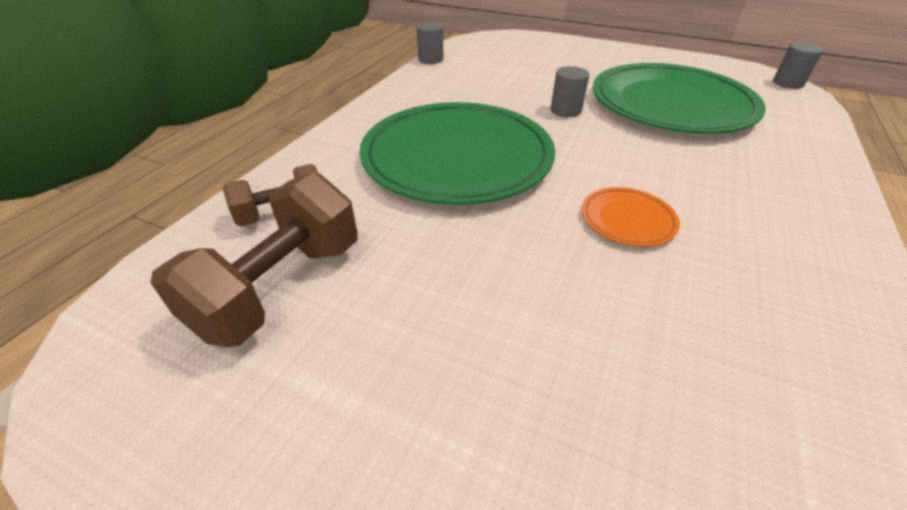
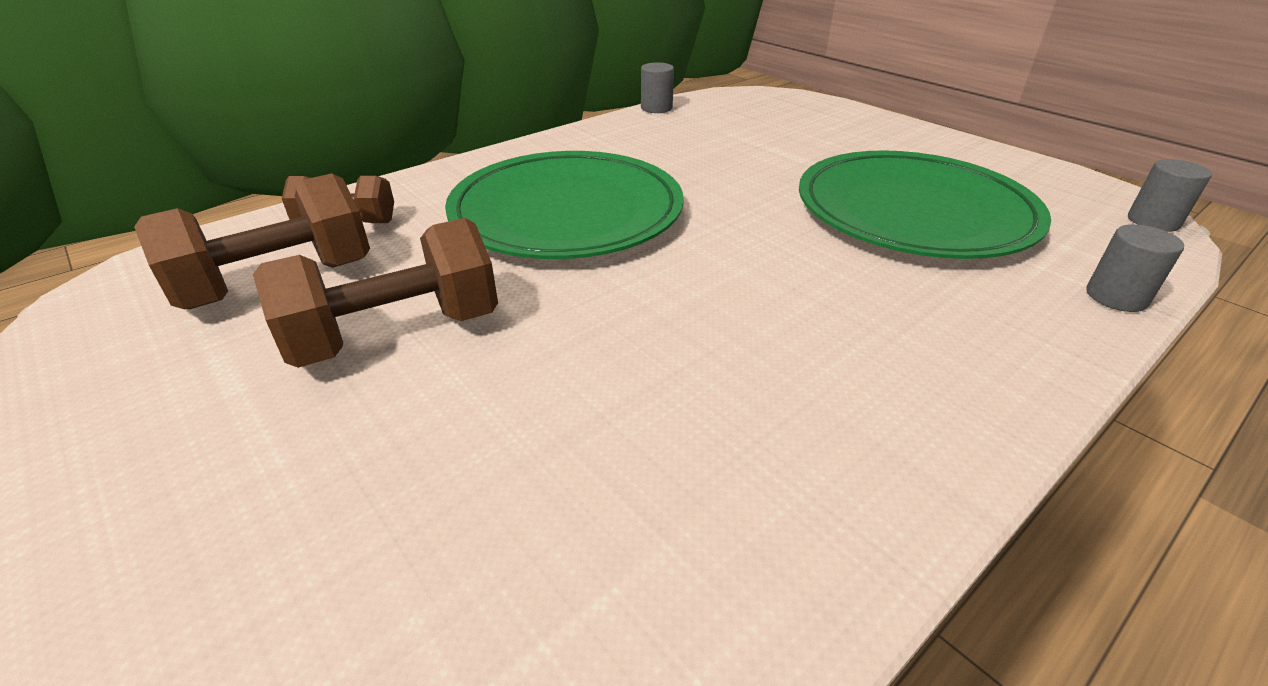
camera: 25 degrees right, 5 degrees down
grey cylinder [551,66,589,117] -> grey cylinder moved to [1086,224,1184,312]
orange plate [582,187,680,247] -> none
none -> brown dumbbell [253,218,498,368]

